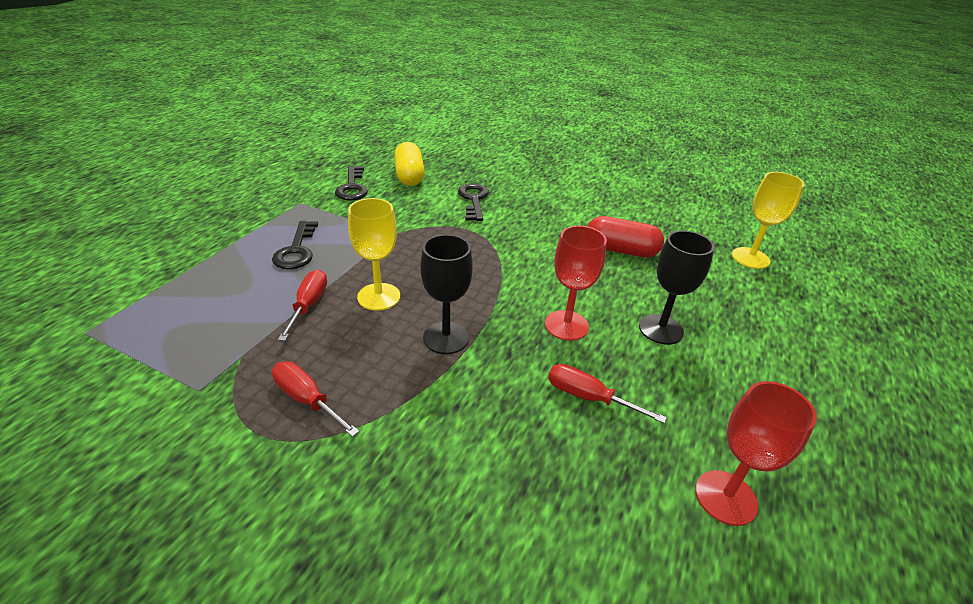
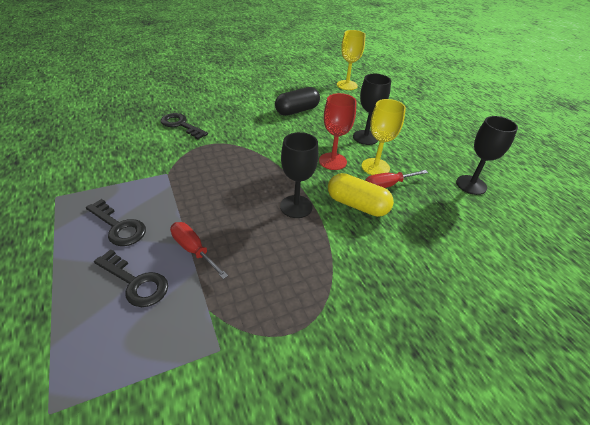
camera: 50 degrees left, 5 degrees up
red screwdriver [272,361,359,437] -> none
black key [335,166,368,200] -> black key moved to [94,249,168,307]
yellow goblet [348,198,400,311] -> yellow goblet moved to [362,99,406,175]
yellow capsule [394,142,425,186] -> yellow capsule moved to [328,173,394,217]
red capsule [588,216,664,258] -> black capsule [275,87,320,116]
red goblet [695,381,817,526] -> black goblet [456,116,518,195]

